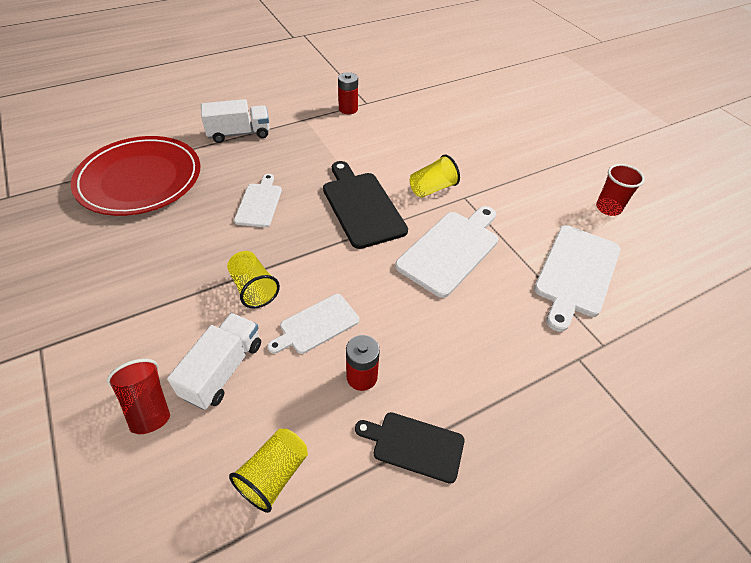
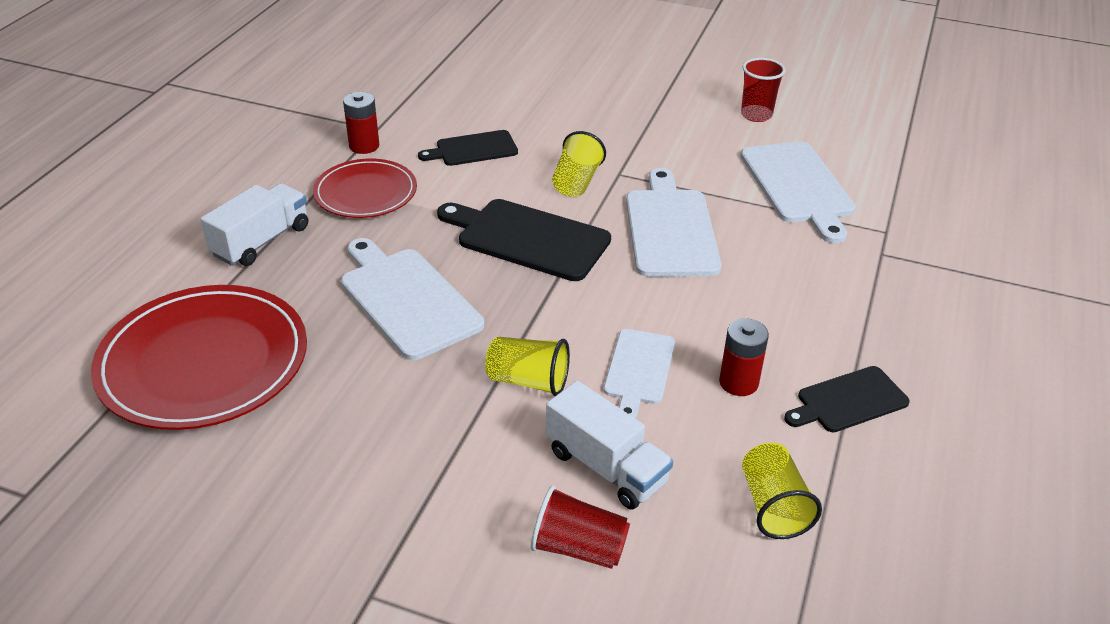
camera: 40 degrees left, 10 degrees down
white truck [167,313,261,410] -> white truck turned 150 degrees clockwise [546,381,673,510]
white cutting board [234,174,282,227] -> white cutting board [341,238,484,360], size x1.64
none -> red plate [313,159,417,218]
none -> black cutting board [418,130,518,166]

